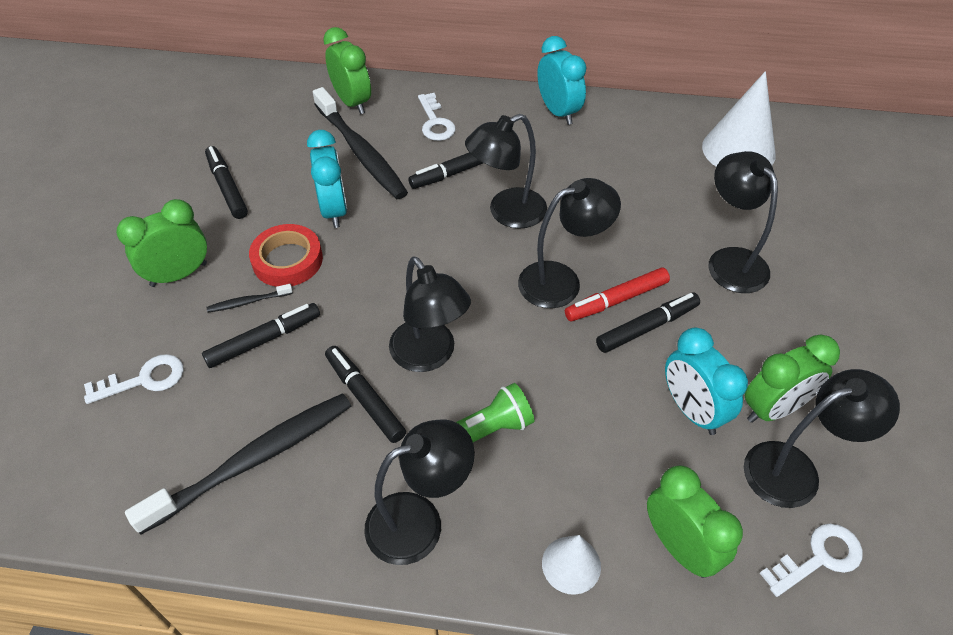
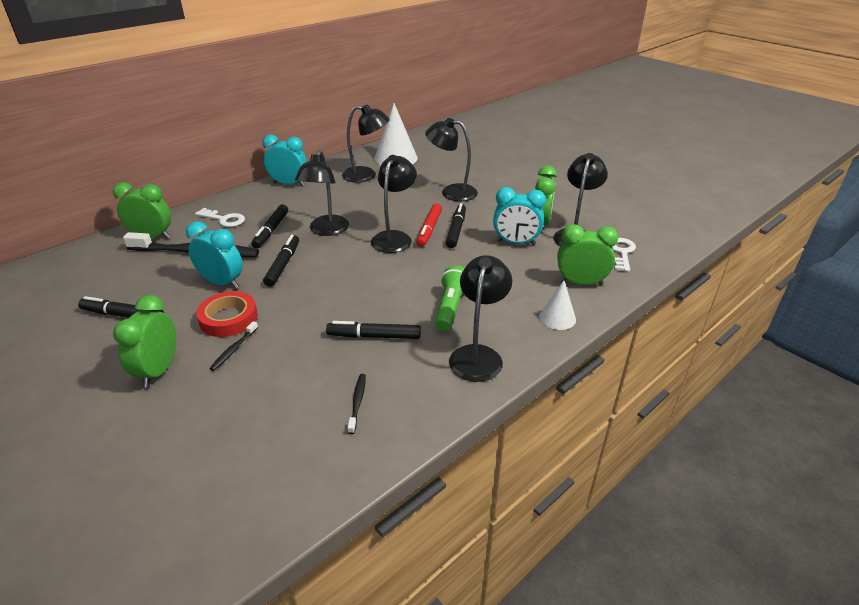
camera: 50 degrees left, 15 degrees down
white key [84,354,184,404] -> none
black toothbrush [125,393,351,535] -> black toothbrush [348,374,366,434], size x0.42
black marker [202,303,320,368] -> black marker moved to [263,235,299,287]
black lamp [389,257,471,372] -> black lamp moved to [342,104,390,183]

